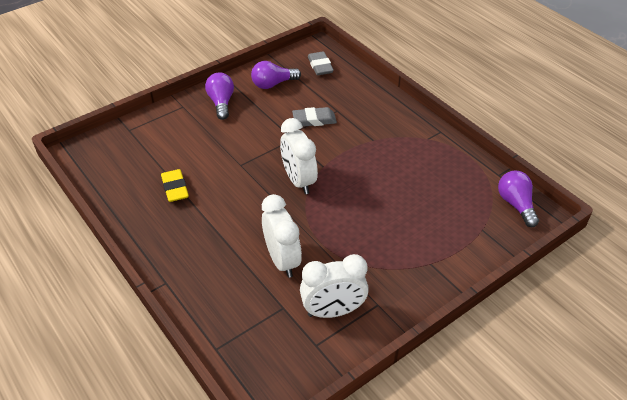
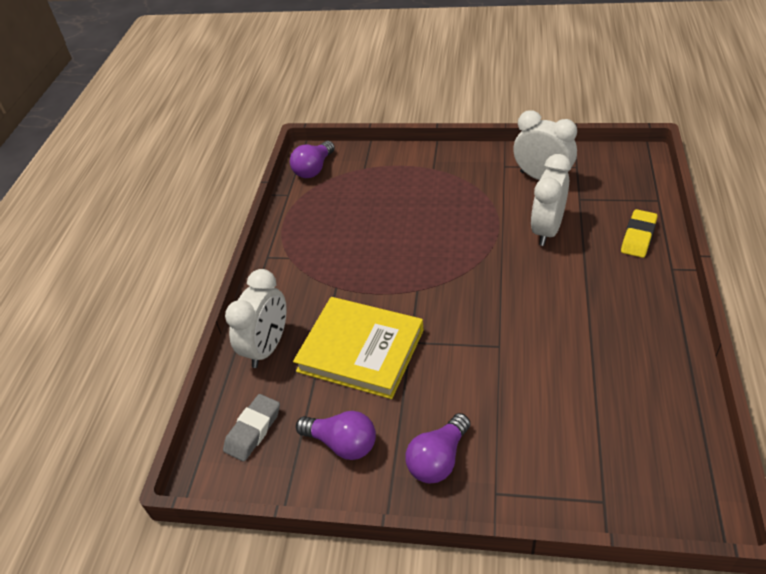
camera: 130 degrees left, 0 degrees up
yellow eraser [161,169,189,202] -> yellow eraser moved to [621,209,657,258]
white clock [280,118,318,194] -> white clock moved to [225,269,287,368]
grey eraser [292,107,337,127] -> yellow book [293,297,424,399]

